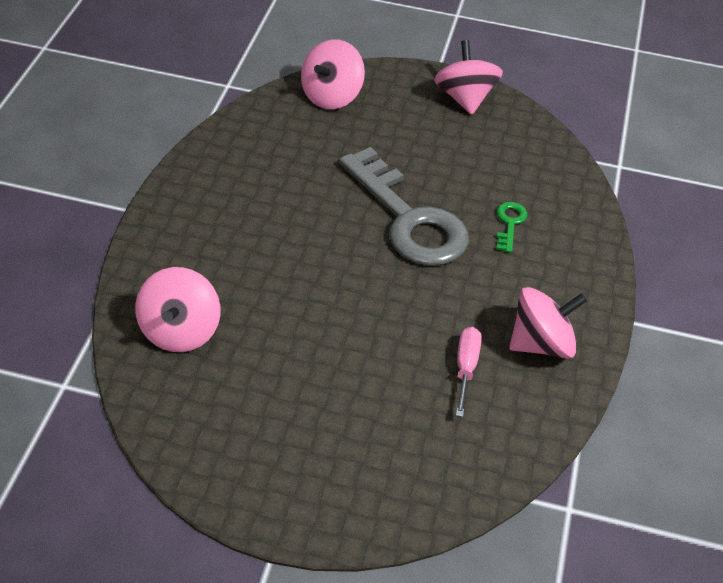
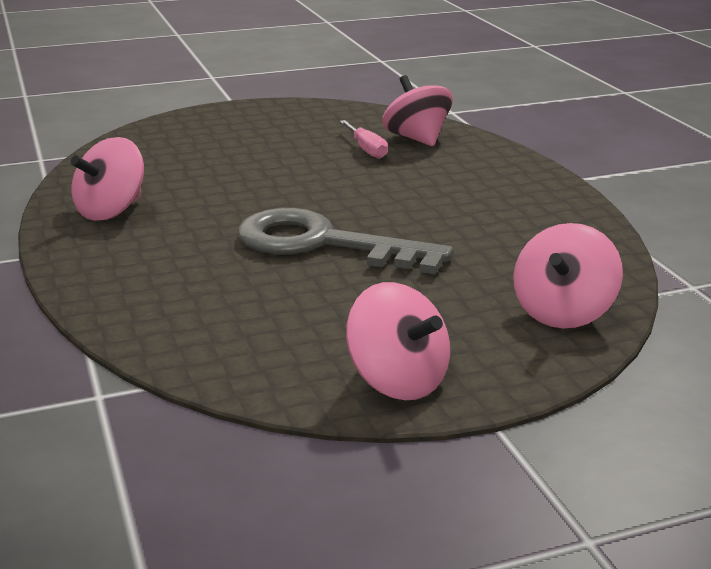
camera: 150 degrees right, 20 degrees down
pink spinning top [301,39,365,109] -> pink spinning top turned 150 degrees counterclockwise [513,223,623,328]
pink screwdriver [456,327,482,417] -> pink screwdriver moved to [340,120,388,159]
green key [496,202,528,253] -> none

